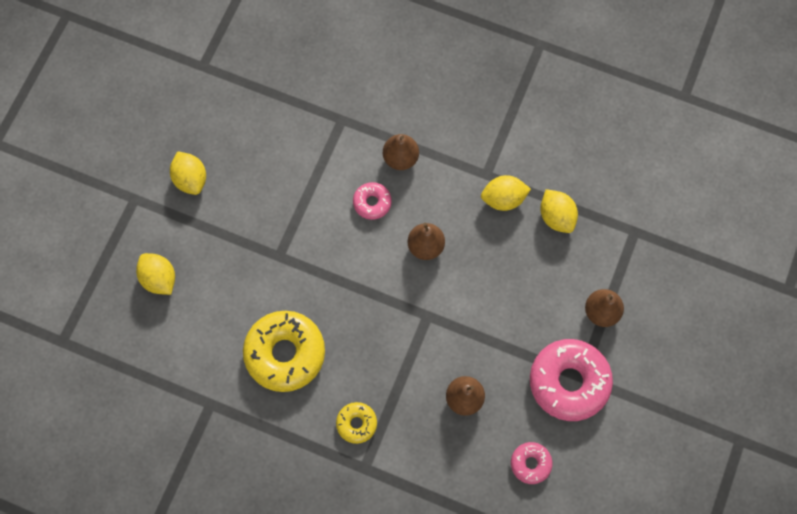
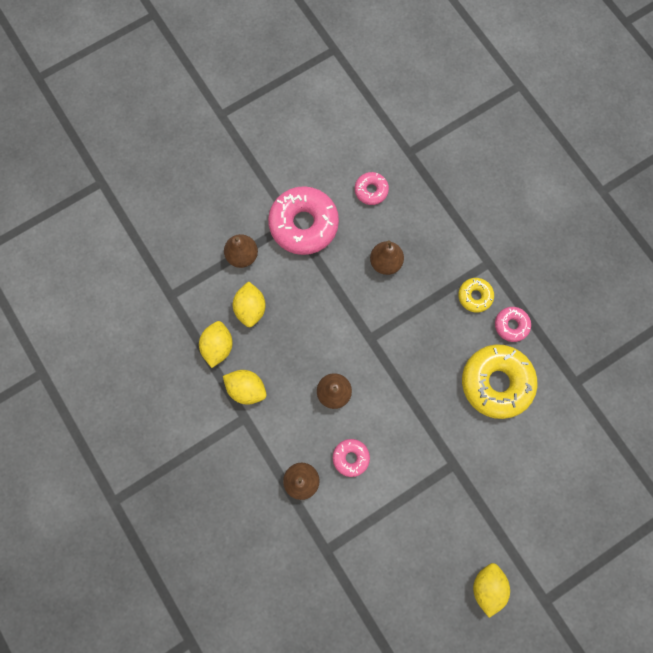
camera: 145 degrees left, 5 degrees up
yellow lemon [136,253,175,295] -> yellow lemon moved to [233,281,266,327]
none -> pink donut [495,307,531,342]

